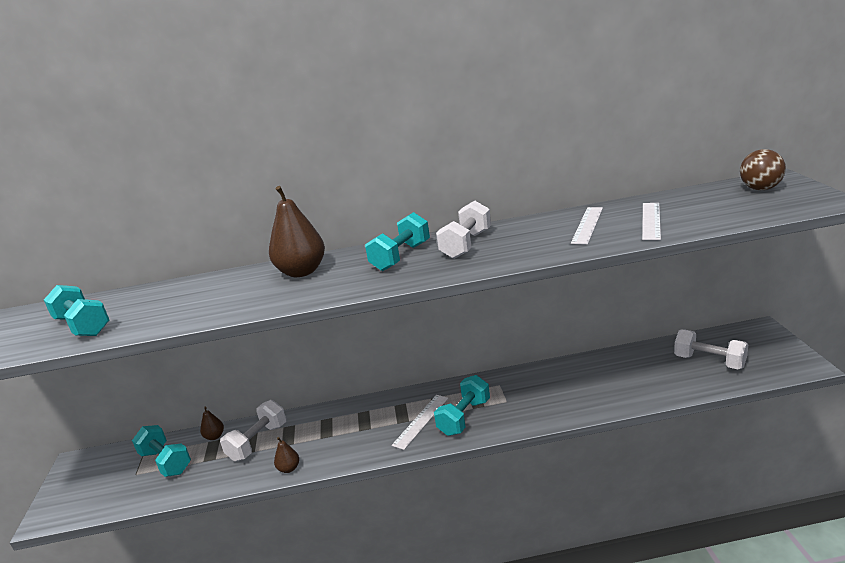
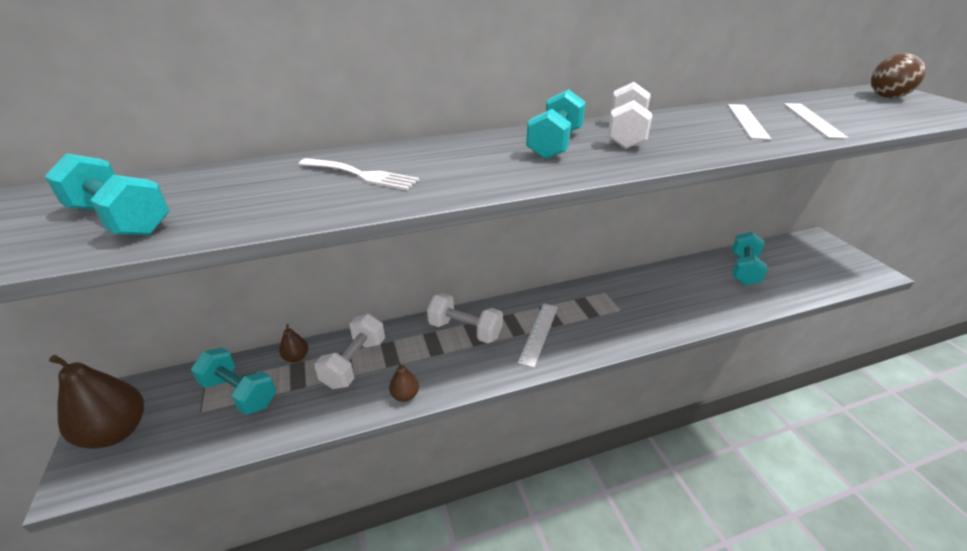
camera: 15 degrees left, 10 degrees up
brown pear [269,186,325,277] -> brown pear moved to [49,355,144,448]
turquoise dumbbell [434,375,490,436] -> turquoise dumbbell moved to [732,232,768,285]
white dumbbell [674,329,748,369] -> white dumbbell moved to [427,293,503,343]
none -> white fork [298,158,419,190]

